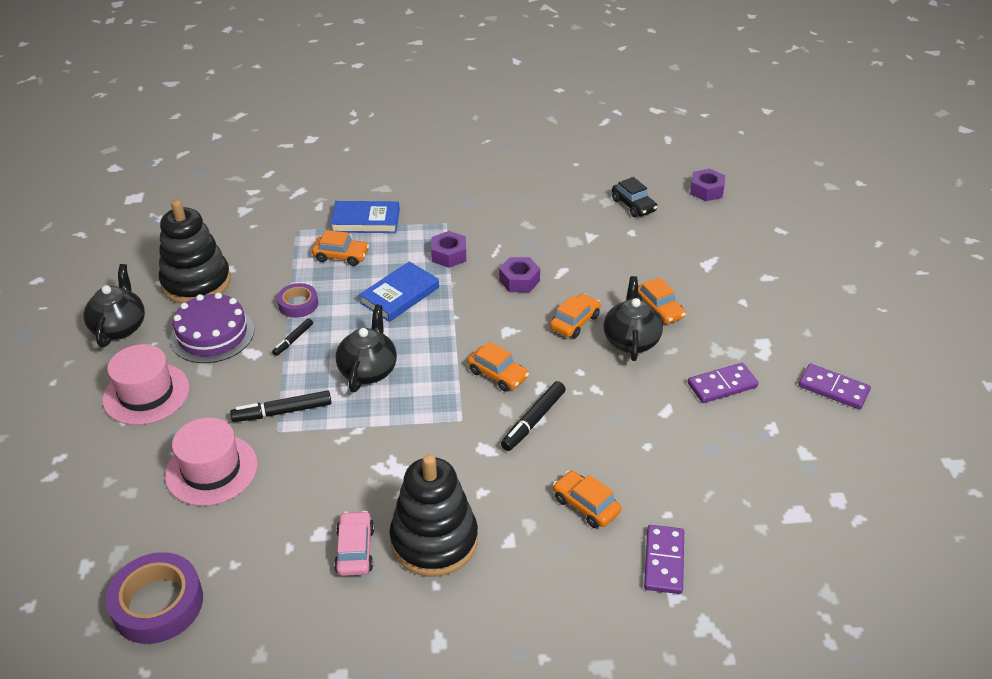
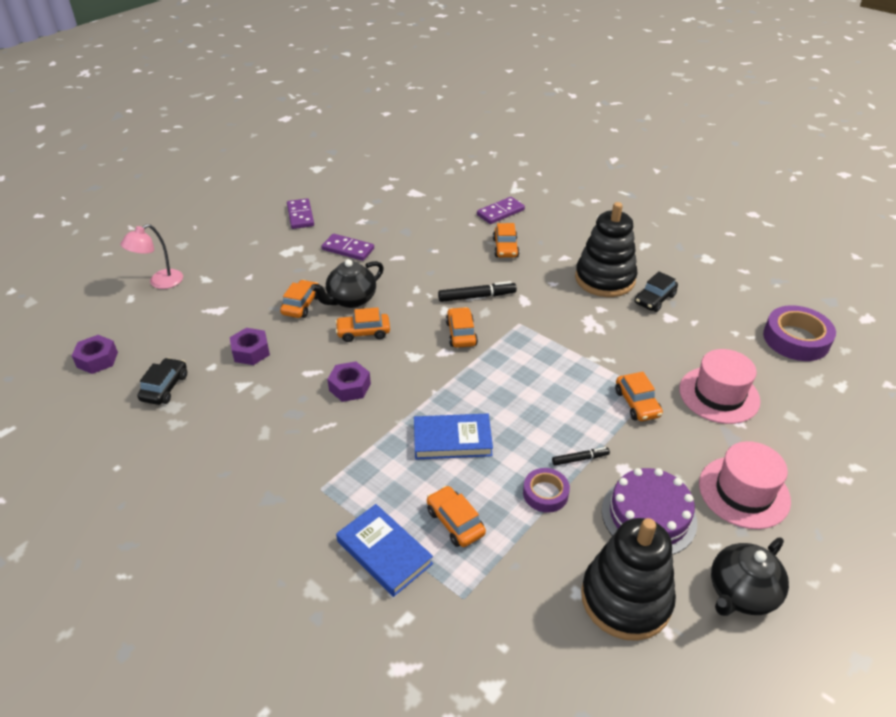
camera: 135 degrees left, 0 degrees up
black marker [230,390,332,422] -> orange car [615,372,663,421]
pink car [334,511,374,576] -> black car [635,272,678,312]
black teapot [336,304,397,392] -> none
purple nut [431,231,466,268] -> purple nut moved to [230,328,270,365]
none -> pink lamp [120,224,183,289]

